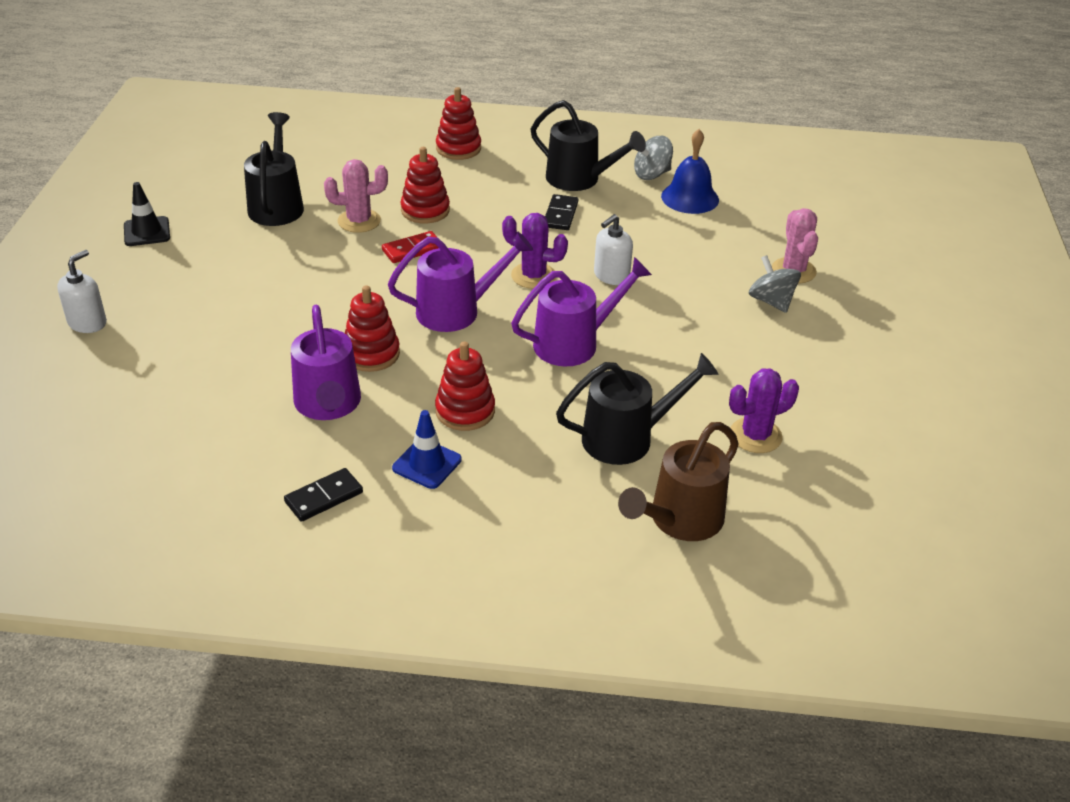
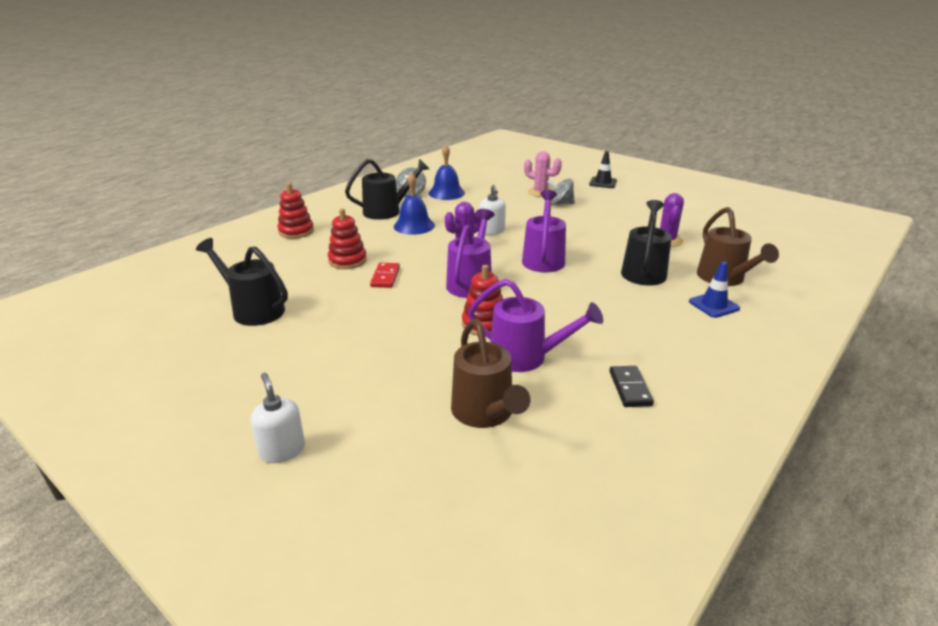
camera: 55 degrees left, 10 degrees down
black traffic cone [124,182,170,246] -> black traffic cone moved to [589,151,617,188]
pink cactus [324,159,388,233] -> none
blue traffic cone [392,410,462,489] -> blue traffic cone moved to [689,262,740,318]
red stacking toy [435,342,495,431] -> none
black domino [545,194,578,230] -> blue bell [394,173,435,235]
none -> brown watering can [451,319,530,428]

